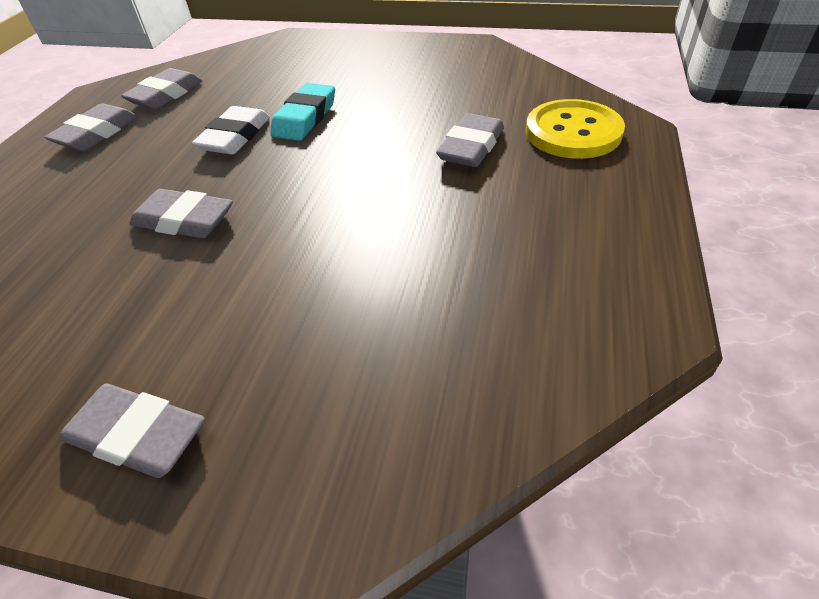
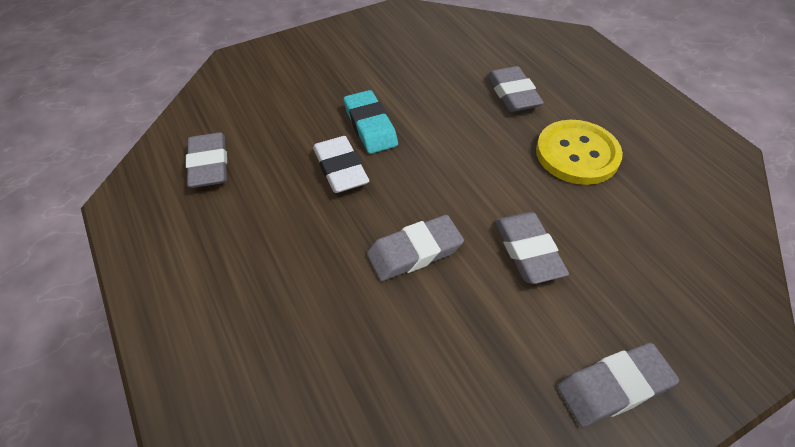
camera: 45 degrees left, 5 degrees up
grey eraser [44,104,138,151] -> grey eraser moved to [495,212,569,284]
yellow button [526,99,625,159] -> yellow button moved to [536,120,623,185]

